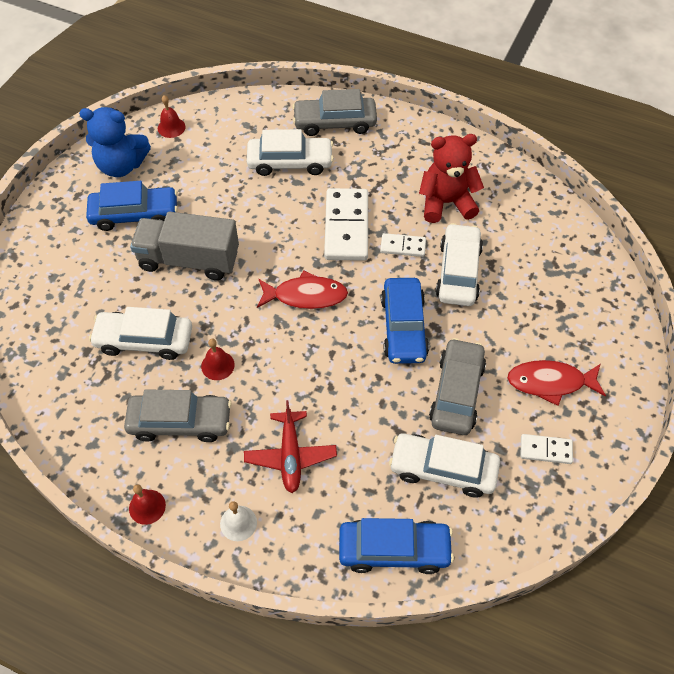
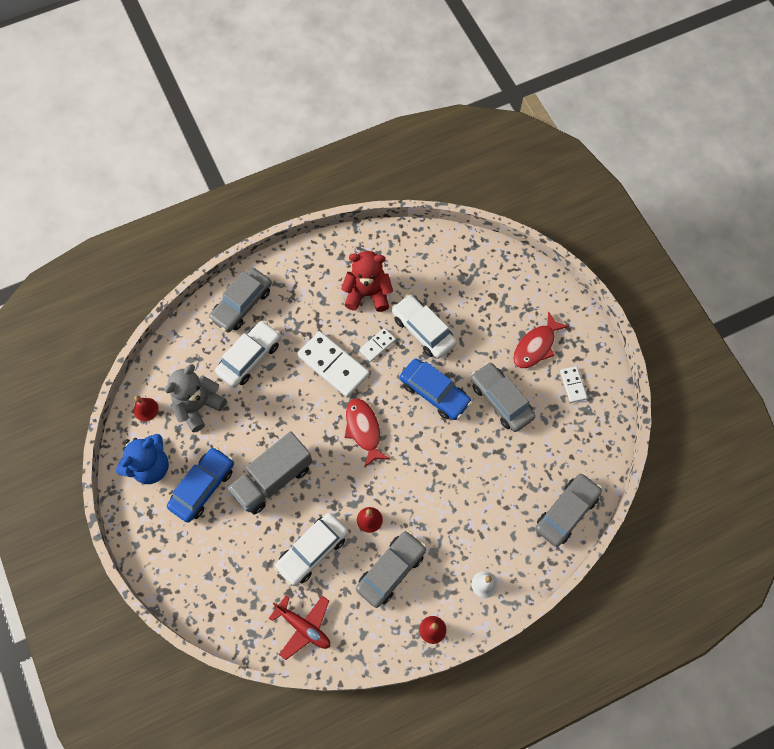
camera: 50 degrees left, 10 degrees up
red plane [244,400,337,493] -> red plane moved to [269,595,330,660]
red fish [257,270,348,309] -> red fish turned 60 degrees counterclockwise [344,398,390,468]
blue car [339,518,454,574] -> grey car [535,473,602,547]
white car [389,433,500,497] -> none
red teddy bear [419,134,484,223] -> red teddy bear turned 60 degrees clockwise [341,251,393,312]
white domino [521,434,573,464] -> white domino turned 60 degrees counterclockwise [560,366,587,403]
none -> grey teddy bear [164,364,226,432]

